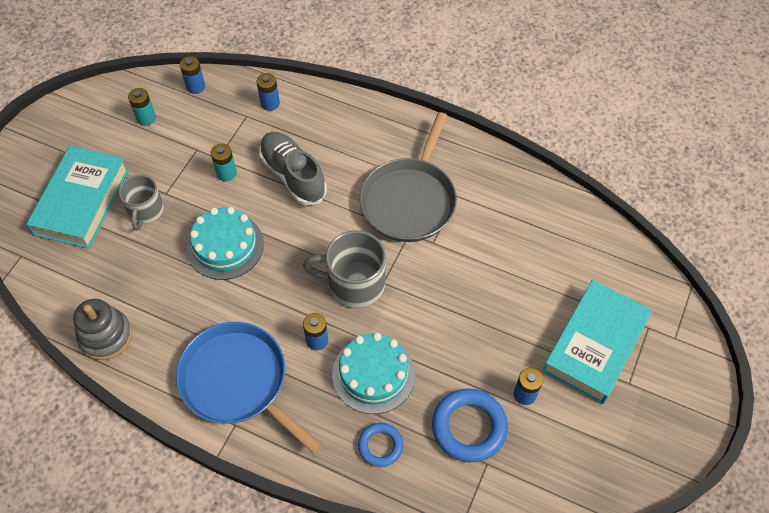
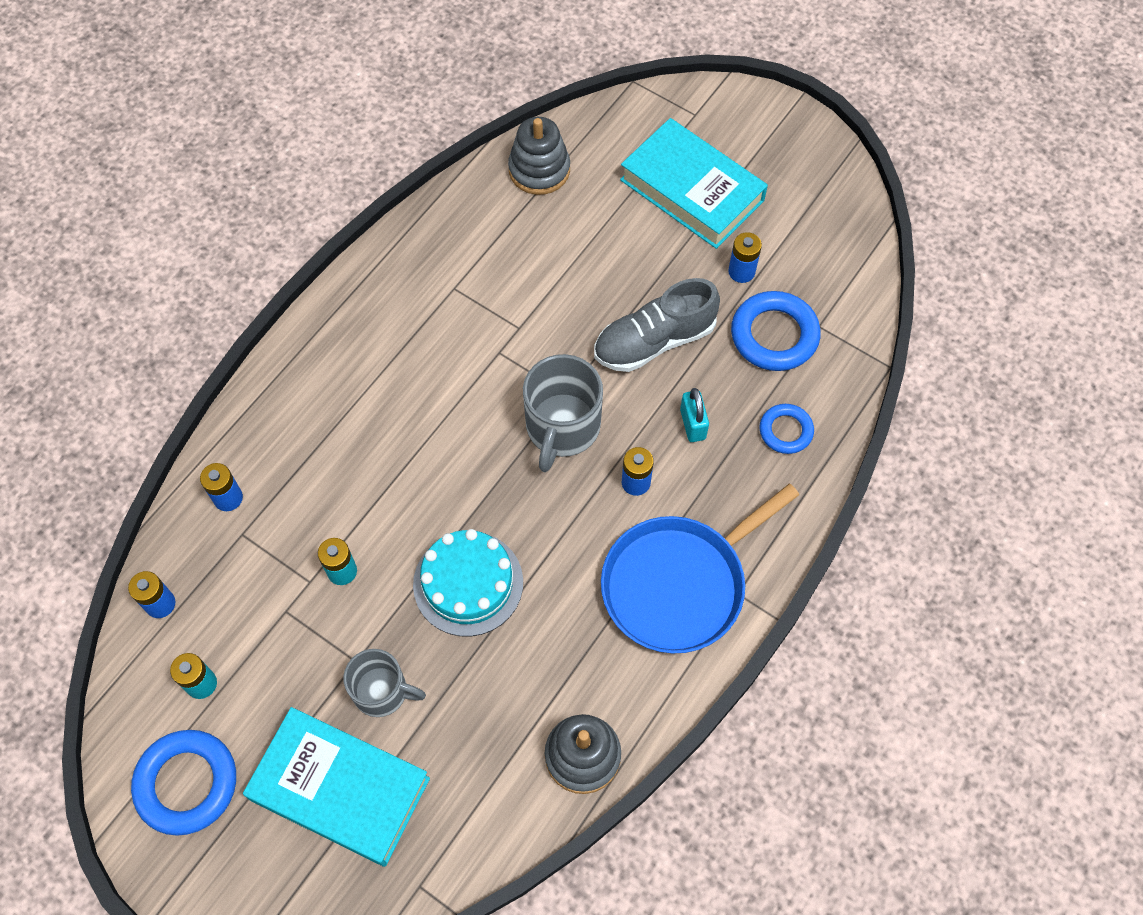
camera: 80 degrees left, 5 degrees up
grey shoe [259,132,327,205] -> grey shoe moved to [594,278,720,372]
turquoise cake [332,333,415,414] -> turquoise padlock [680,388,709,442]
grey pan [359,112,457,242] -> none
none -> blue ring [131,730,236,836]
none -> grey stacking toy [508,117,570,195]

